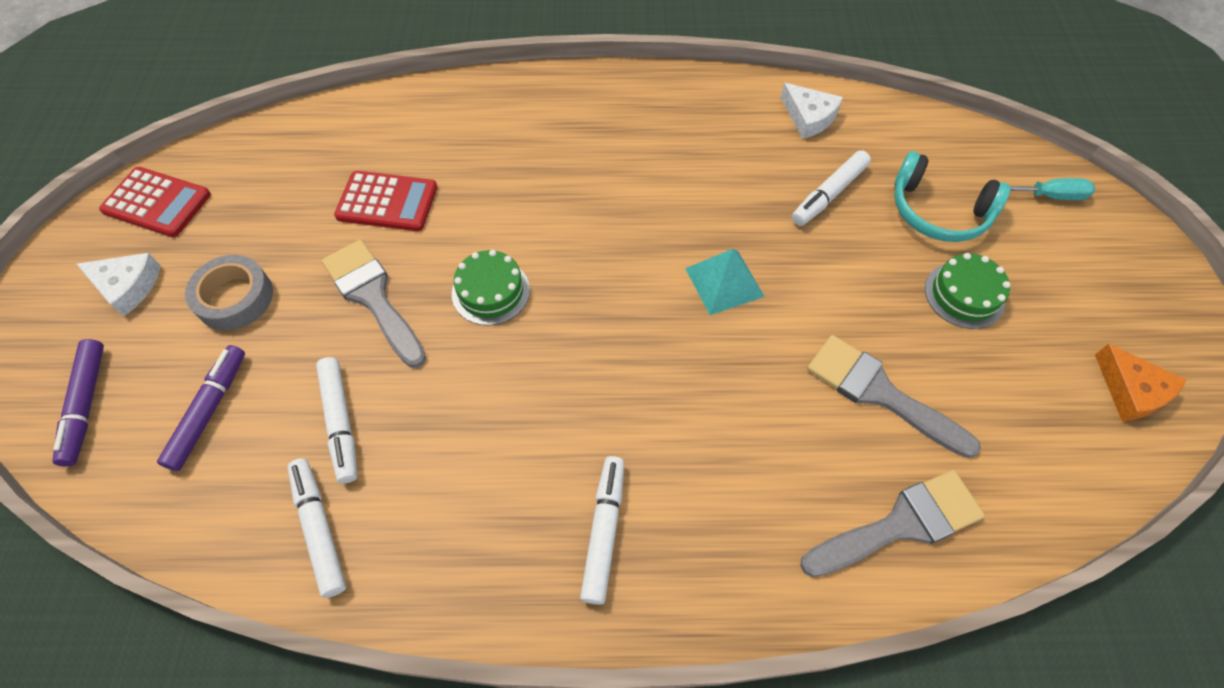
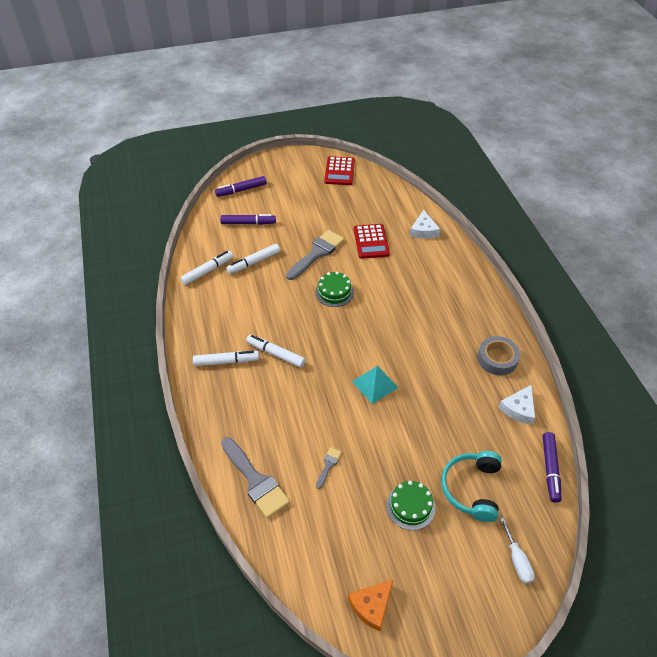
camera: 75 degrees right, 10 degrees down
white cheese [77,253,161,316] -> white cheese moved to [410,210,440,239]
grey tape [185,255,273,330] -> grey tape moved to [478,336,520,375]
white marker [792,150,871,226] -> white marker moved to [246,334,305,368]
grey brush [807,335,981,458] -> grey brush [316,447,342,489], size x0.47
turquoise screwdriver [1010,178,1095,200] -> white screwdriver [500,518,534,583]
none -> purple marker [543,432,561,503]

